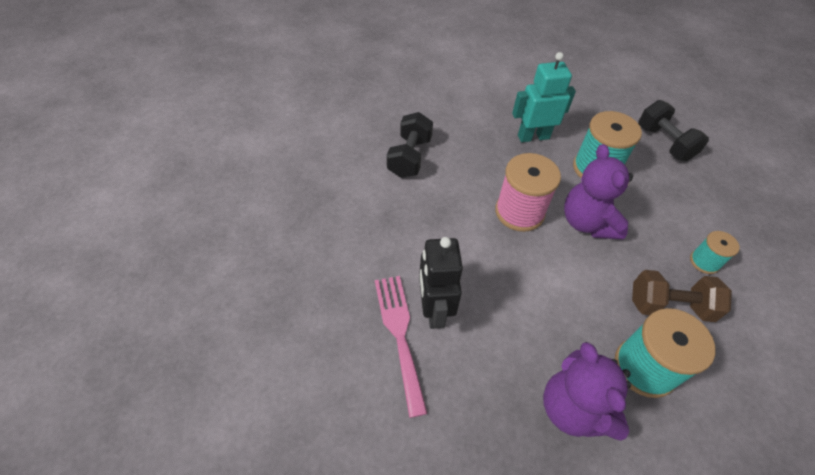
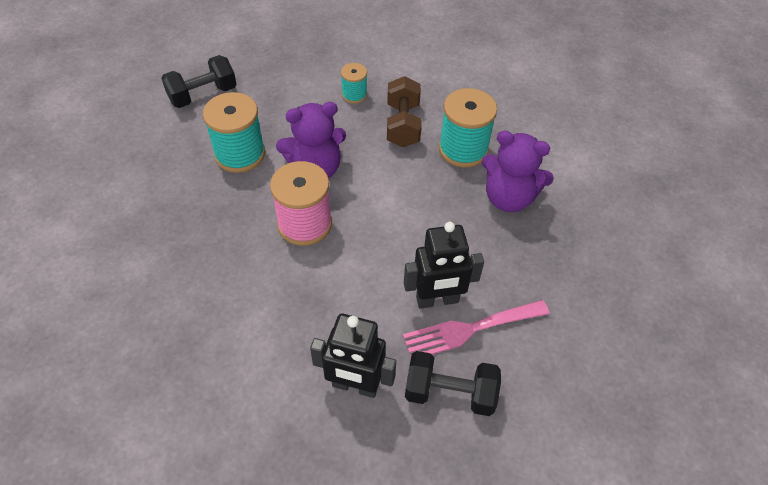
camera: 95 degrees left, 0 degrees up
black dumbbell [387,112,433,178] -> black dumbbell moved to [405,351,501,416]
turquoise robot [512,52,576,142] -> none
purple teddy bear [543,342,631,441] -> purple teddy bear turned 45 degrees clockwise [482,131,554,212]
none -> black robot [310,314,396,398]

